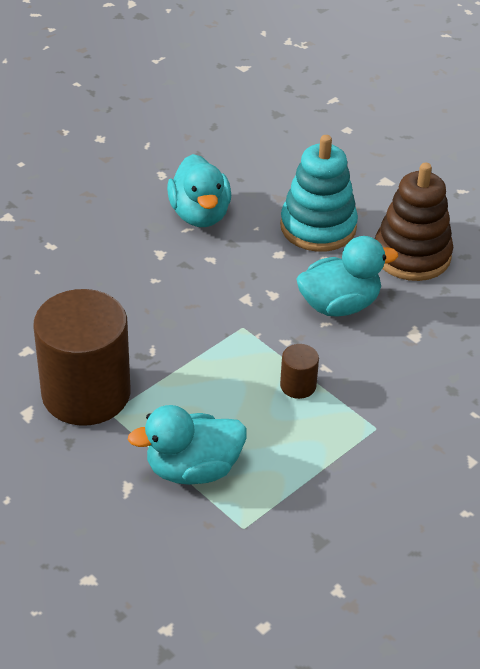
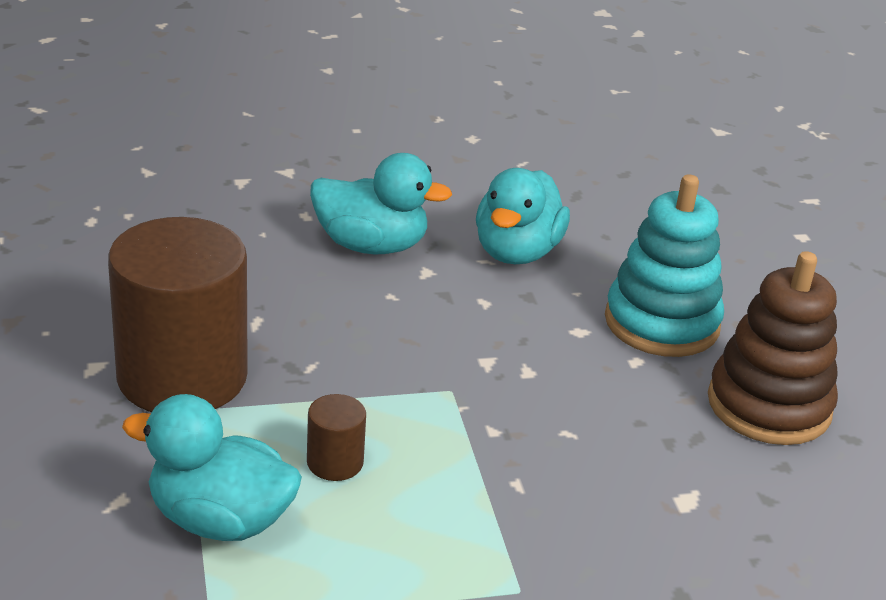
camera: 30 degrees right, 10 degrees down
brown cylinder [280,344,319,399] -> brown cylinder moved to [307,394,366,481]
turquoise duck [296,236,398,317] -> turquoise duck moved to [310,153,452,254]

